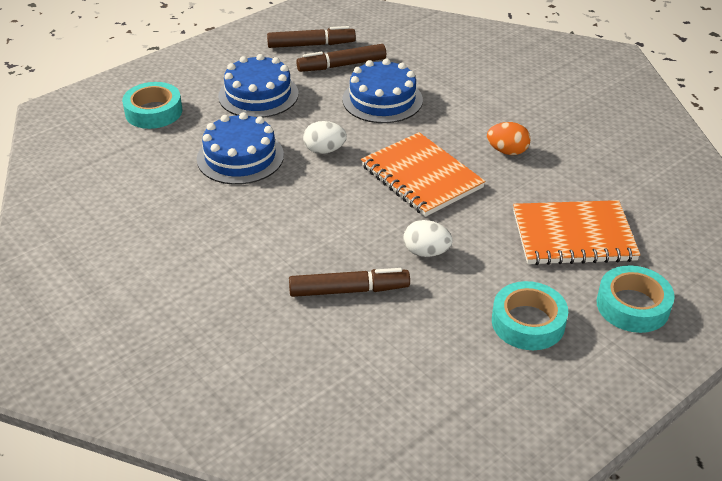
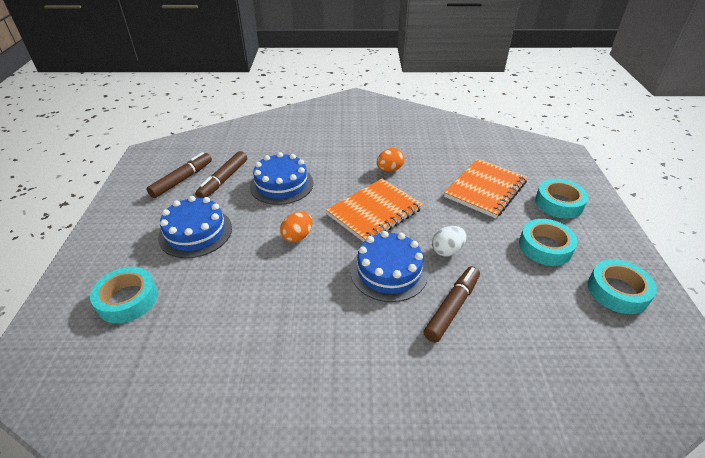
camera: 50 degrees left, 0 degrees up
blue cake [197,112,284,185] -> blue cake moved to [350,231,428,302]
white egg [303,121,347,154] -> orange egg [280,212,313,242]
orange notebook [361,132,485,217] -> orange notebook turned 45 degrees counterclockwise [326,179,423,242]
none -> turquoise tape [588,259,657,314]

